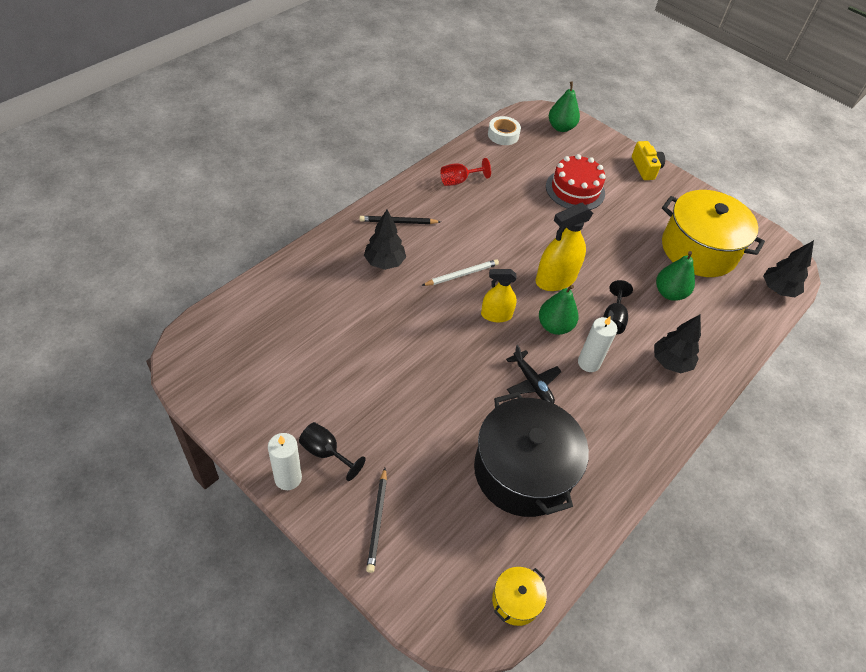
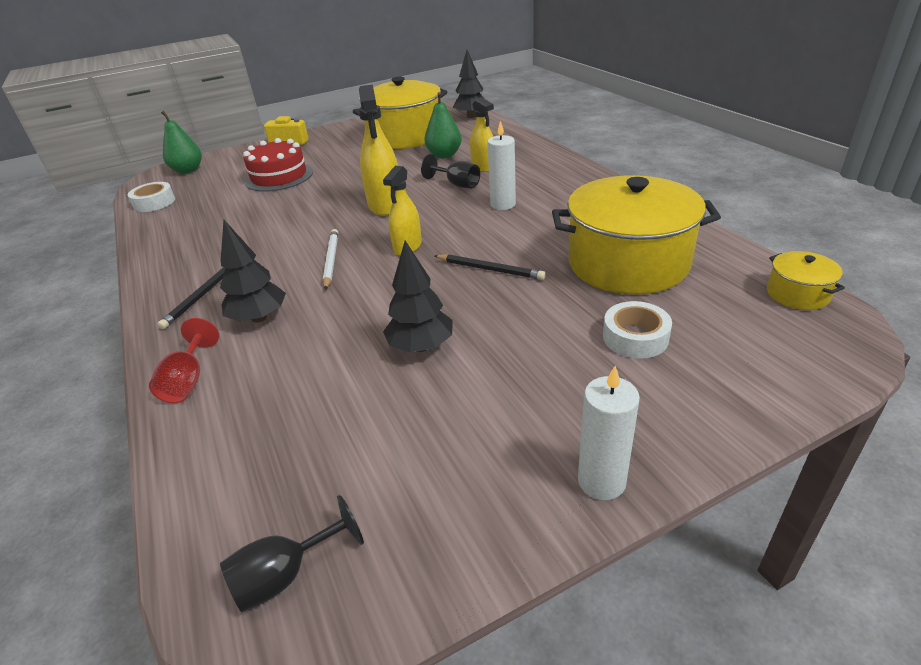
camera: 60 degrees left, 15 degrees down
black goblet [299,422,366,481] -> black goblet moved to [220,495,364,612]
black pencil [366,468,387,573] -> black pencil moved to [434,254,546,280]
red goblet [441,158,491,186] -> red goblet moved to [149,318,219,403]
black pot [474,392,589,517] -> yellow pot [552,175,721,294]
black plane [506,345,562,404] -> none
green pear [539,285,578,335] -> none
black tree [654,315,701,373] -> black tree moved to [383,241,452,353]
none -> yellow spray bottle [470,97,494,172]
none -> white tape [603,301,672,359]

